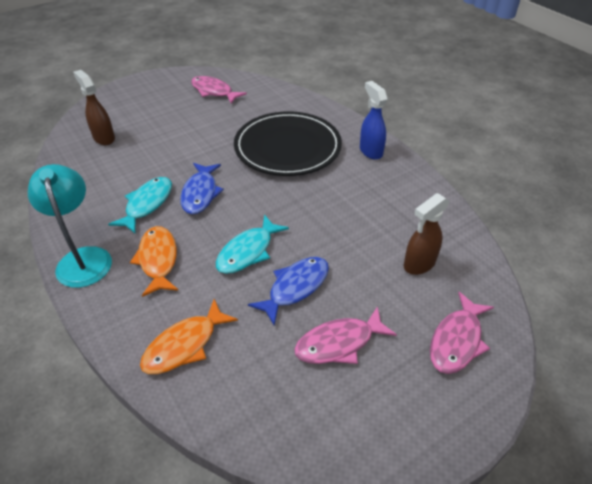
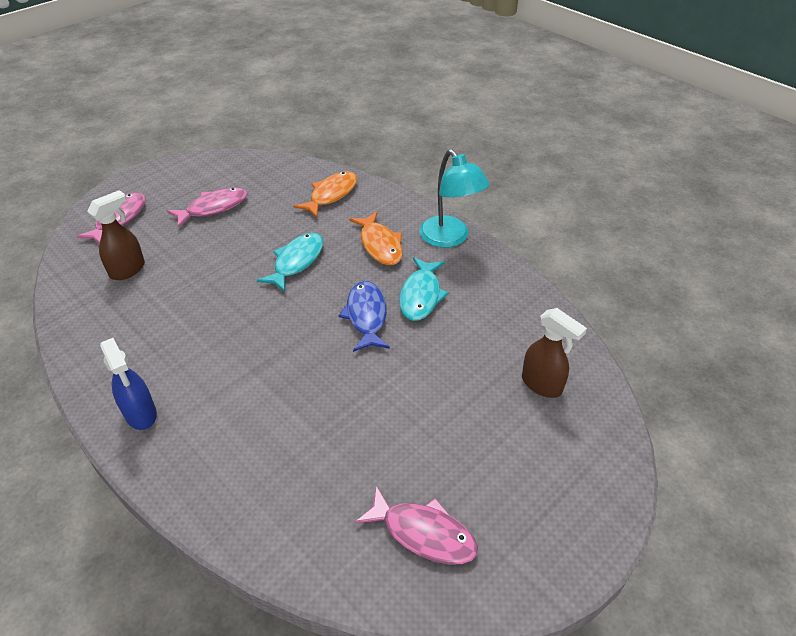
camera: 170 degrees right, 0 degrees up
black plate [234,111,342,176] -> none
blue fish [248,257,329,325] -> none

